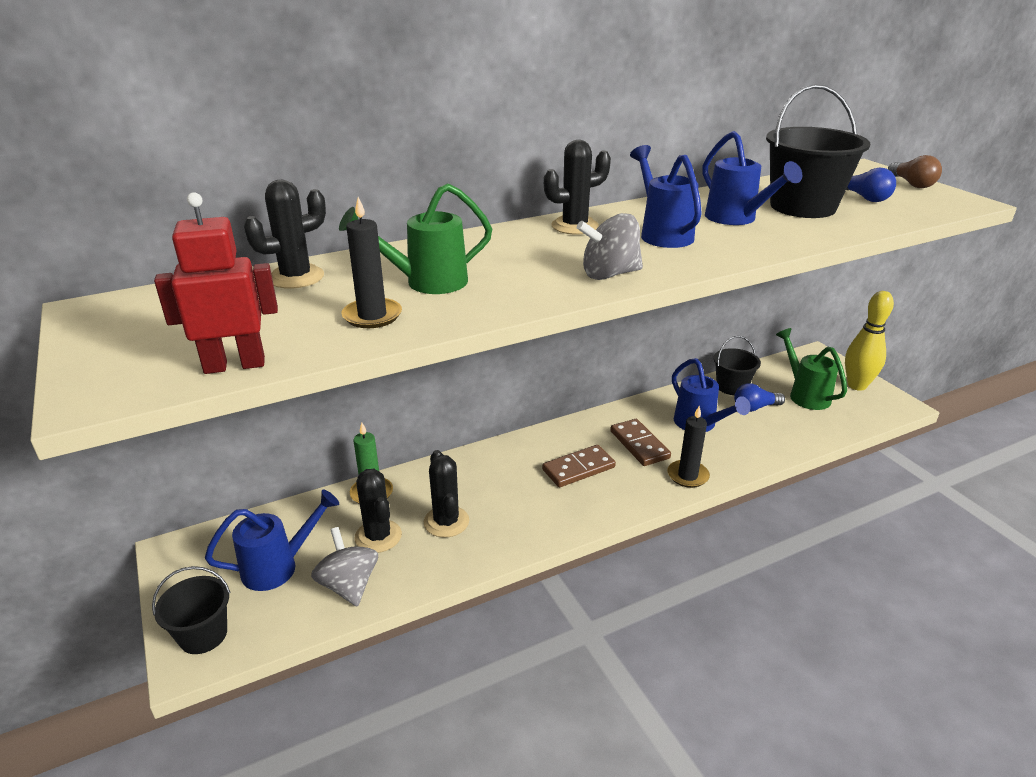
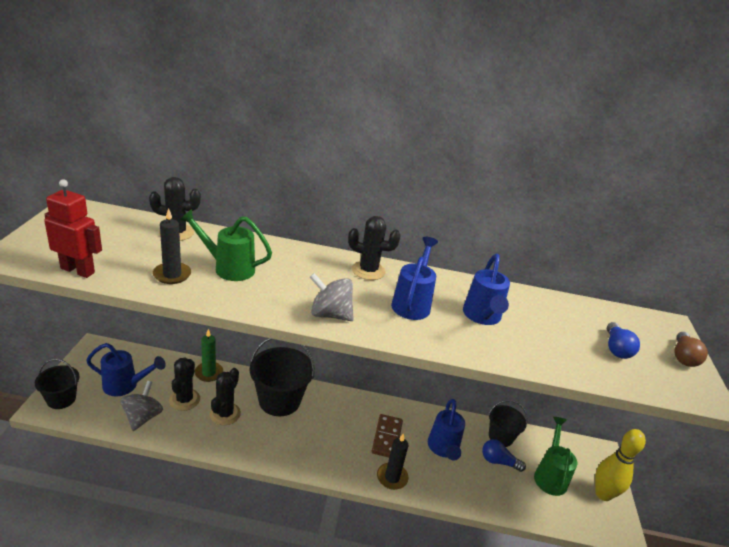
camera: 30 degrees right, 0 degrees up
brown domino [542,445,616,487] -> none
black bucket [766,84,871,218] -> black bucket moved to [250,338,315,416]

